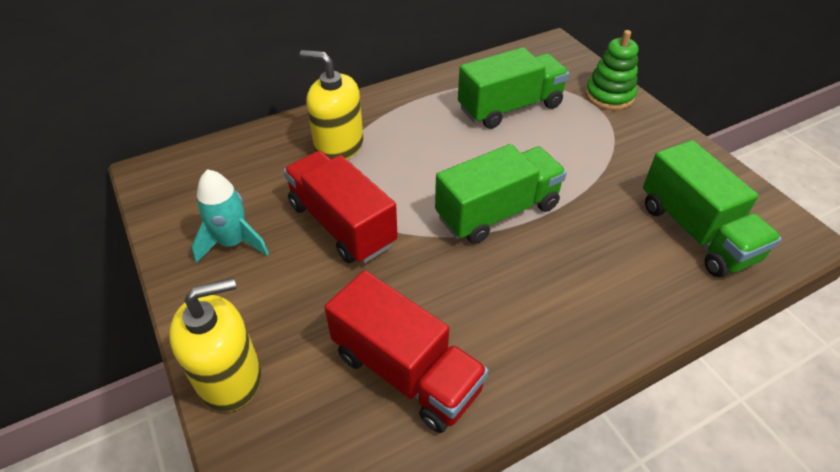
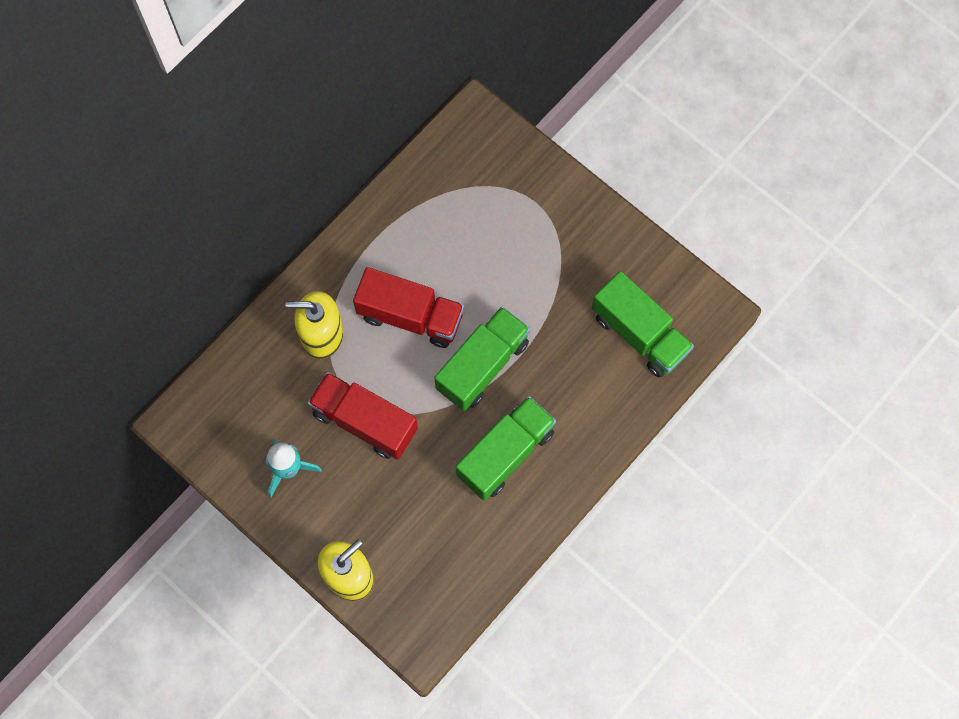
camera: 20 degrees left, 25 degrees up
red truck [325,270,489,433] -> red truck moved to [353,267,464,348]
green truck [458,47,569,129] -> green truck moved to [456,396,556,501]
green stacking toy [585,30,638,110] -> none

